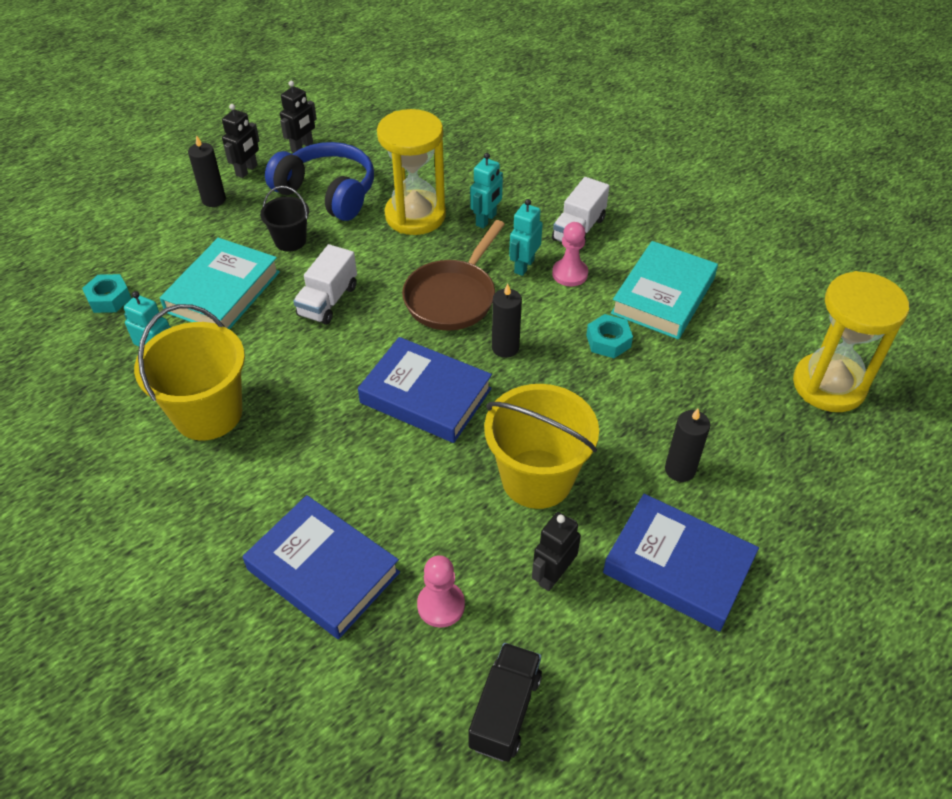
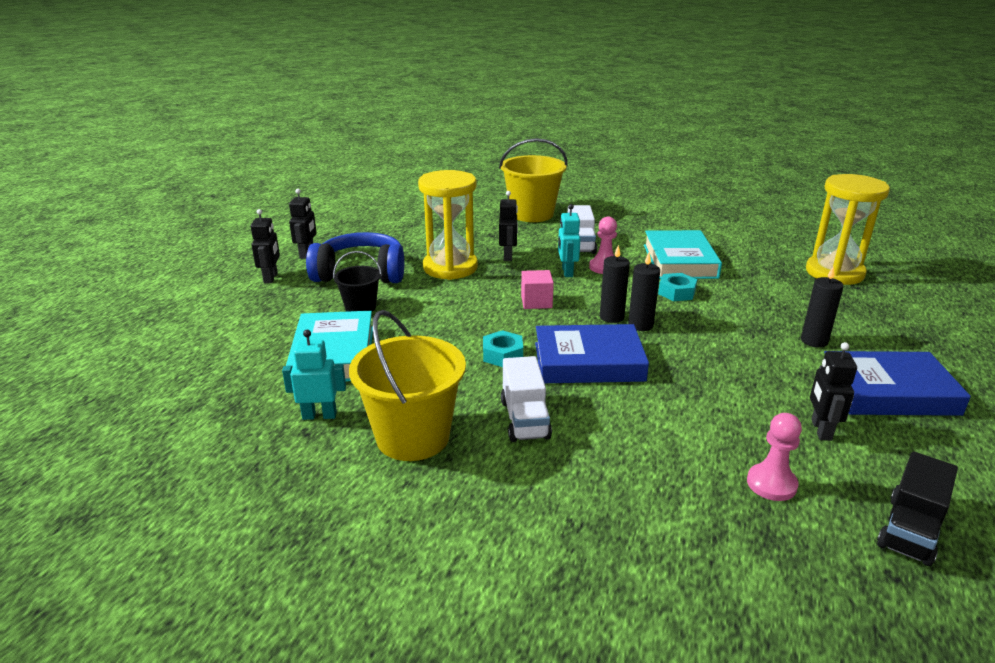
camera: 30 degrees left, 20 degrees down
turquoise nut [82,274,132,313] -> turquoise nut moved to [483,330,523,367]
black candle [188,135,226,207] -> black candle moved to [628,253,660,331]
blue book [243,495,400,639] -> none
white truck [293,244,357,325] -> white truck moved to [501,356,552,442]
brown pan [402,220,505,331] -> pink cube [521,270,554,309]
black truck [468,643,542,762] -> black truck turned 135 degrees counterclockwise [877,451,958,566]
turquoise robot [470,153,503,228] -> black robot [499,191,518,261]
yellow bucket [484,384,599,509] -> yellow bucket moved to [499,138,568,222]

